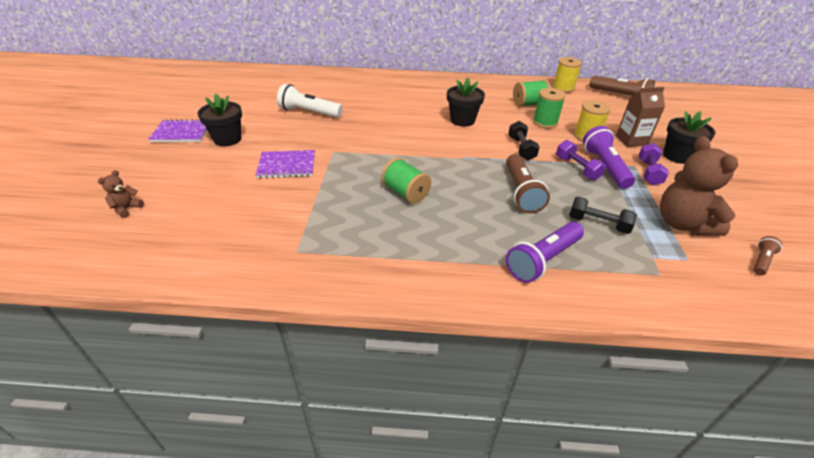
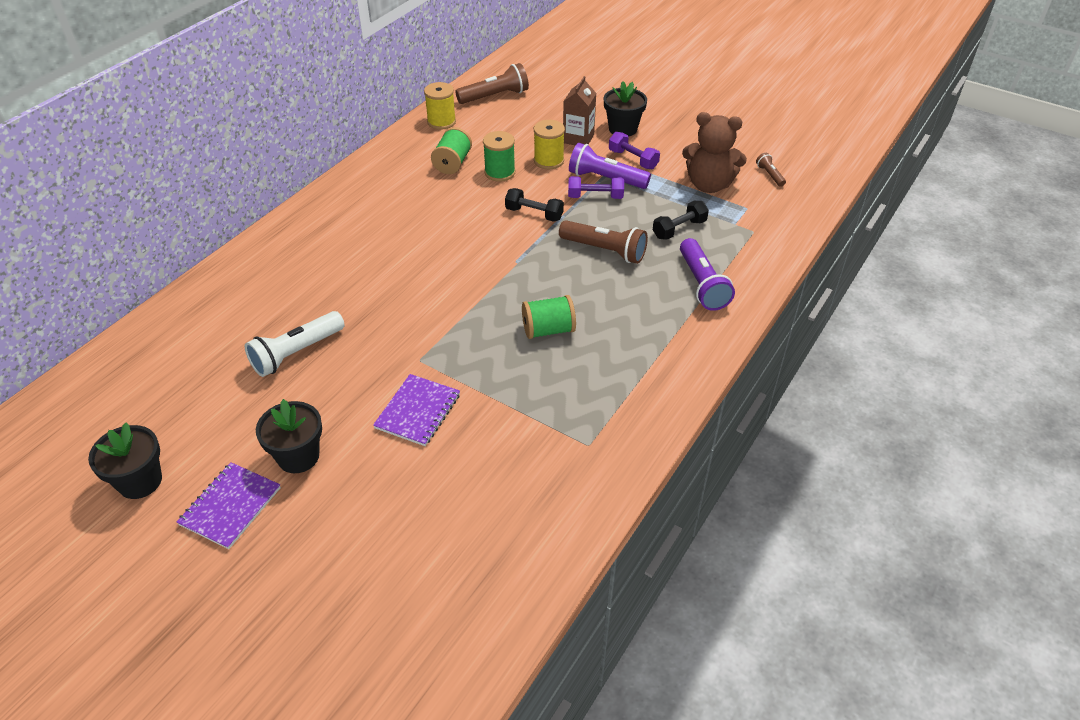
camera: 60 degrees left, 5 degrees up
brown teddy bear [98,170,144,218] -> none
black flower pot [447,78,485,127] -> black flower pot moved to [88,423,162,499]

